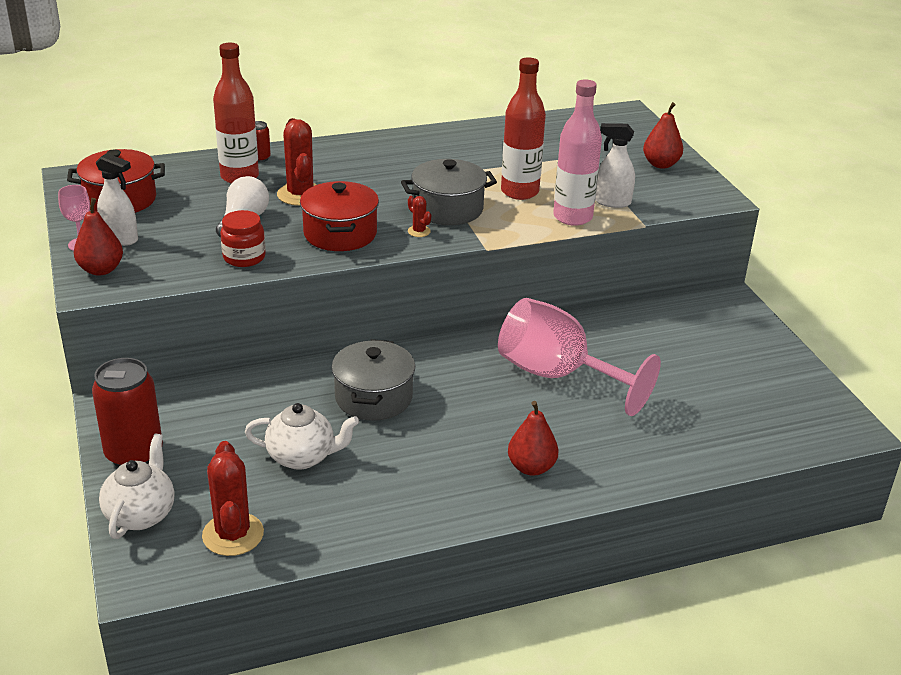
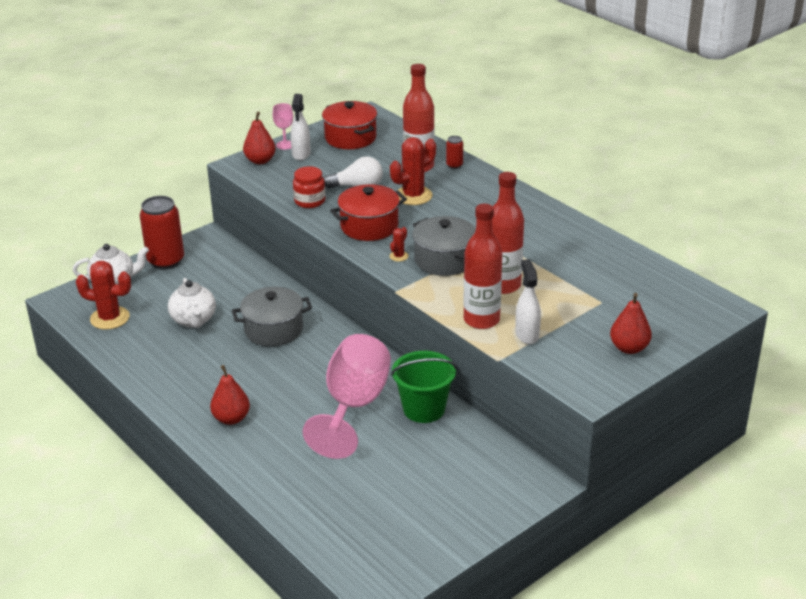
camera: 70 degrees right, 0 degrees up
red cactus [202,441,264,556] -> red cactus turned 45 degrees clockwise [76,261,131,330]
pink bottle [553,80,602,226] -> red bottle [463,204,502,329]
none -> green bucket [391,351,457,423]

